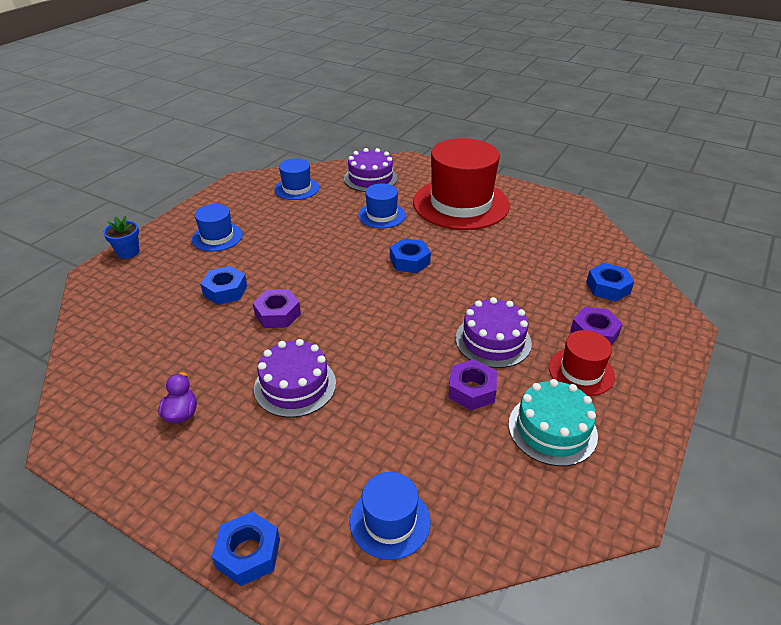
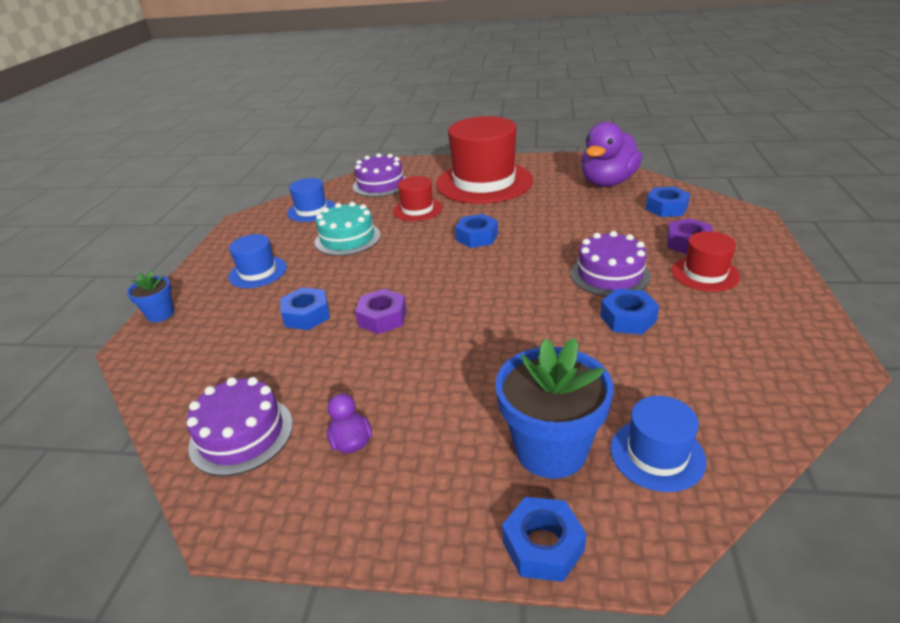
camera: 20 degrees left, 5 degrees down
purple cake [254,339,336,418] -> purple cake moved to [186,377,293,476]
blue hat [358,183,406,228] -> red hat [393,176,442,221]
purple nut [448,359,497,410] -> blue nut [600,289,659,335]
turquoise cake [509,379,598,466] -> turquoise cake moved to [315,202,381,256]
none -> blue flower pot [495,338,614,479]
none -> purple duck [581,122,642,187]

